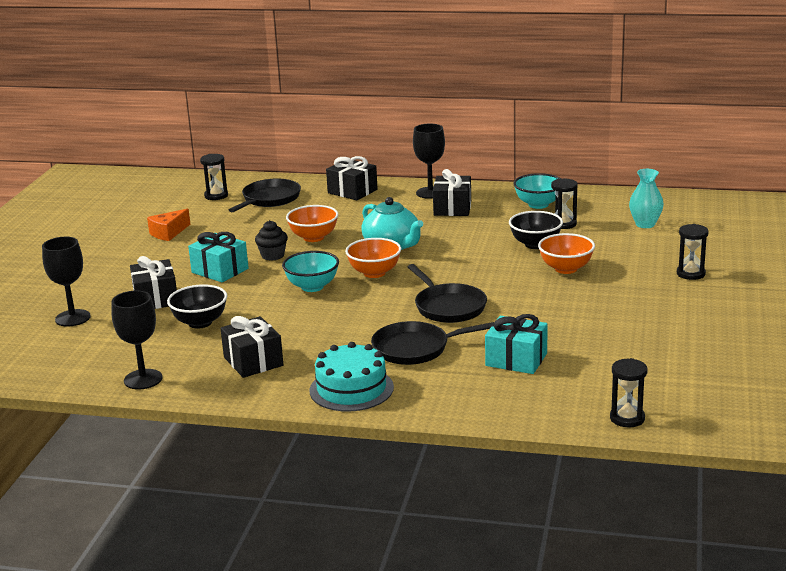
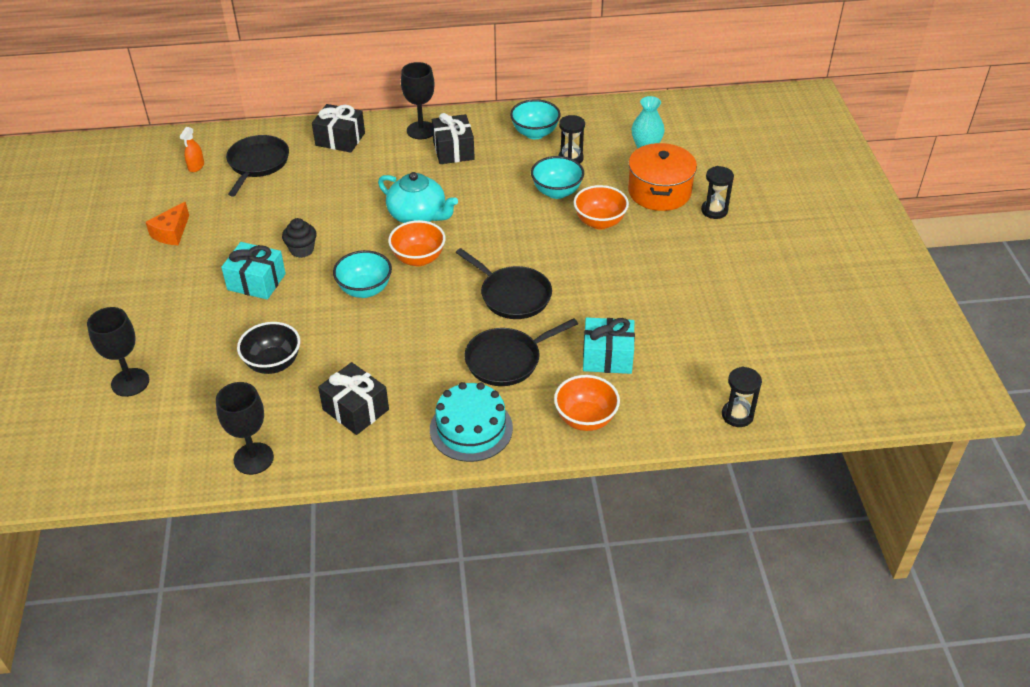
camera: 20 degrees left, 20 degrees up
black gift [130,256,177,309] -> none
black hourglass [200,154,228,200] -> orange spray bottle [180,127,204,172]
orange bowl [286,205,339,242] -> orange bowl moved to [554,375,620,431]
black bowl [509,211,563,249] -> turquoise bowl [531,156,584,199]
none -> orange pot [628,143,697,211]

